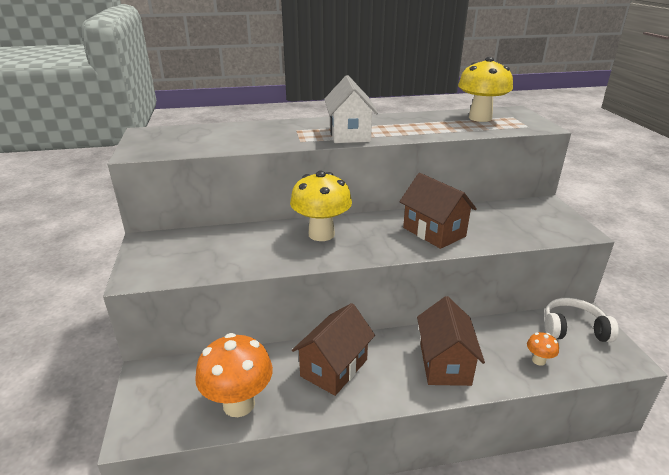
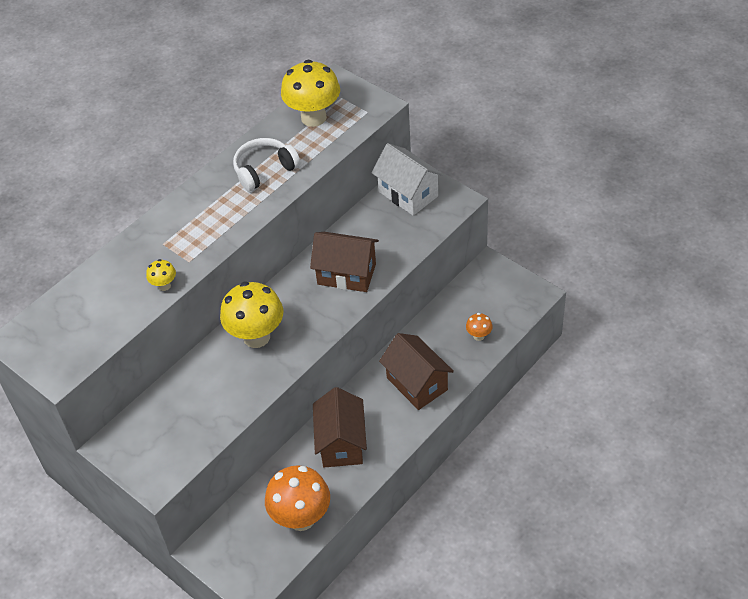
camera: 35 degrees left, 20 degrees up
white house [324,75,378,143] -> white house moved to [372,143,444,216]
white headphones [545,298,619,342] -> white headphones moved to [233,138,300,192]
none -> yellow mushroom [146,259,176,291]

